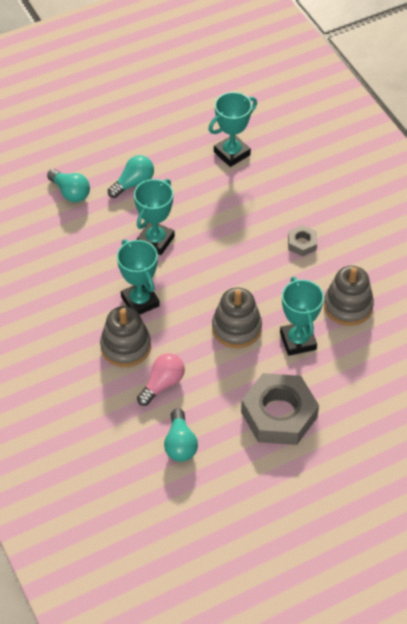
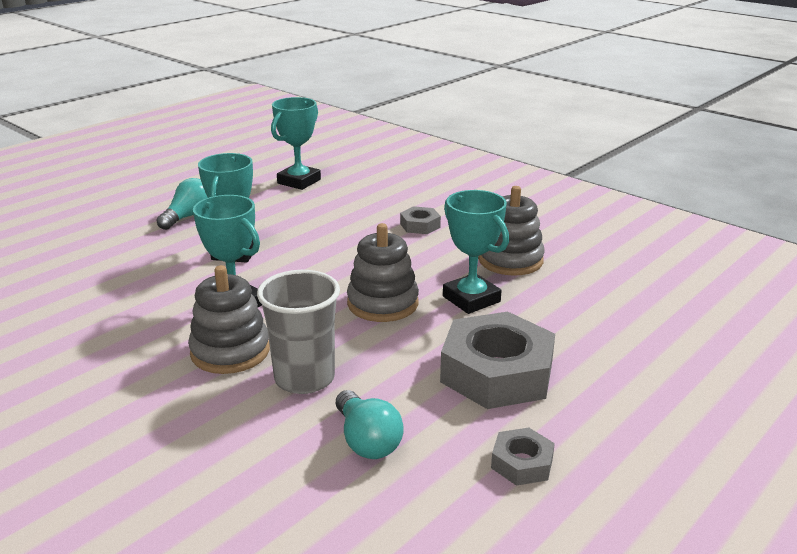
camera: 20 degrees left, 25 degrees down
turquoise light bulb [47,169,90,202] -> none
pink light bulb [137,353,185,406] -> grey cup [257,270,340,394]
none -> grey nut [491,428,555,486]

